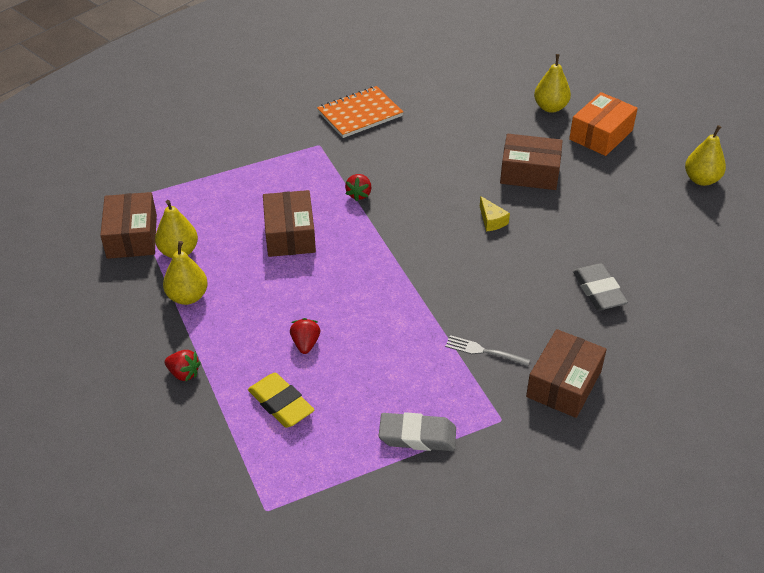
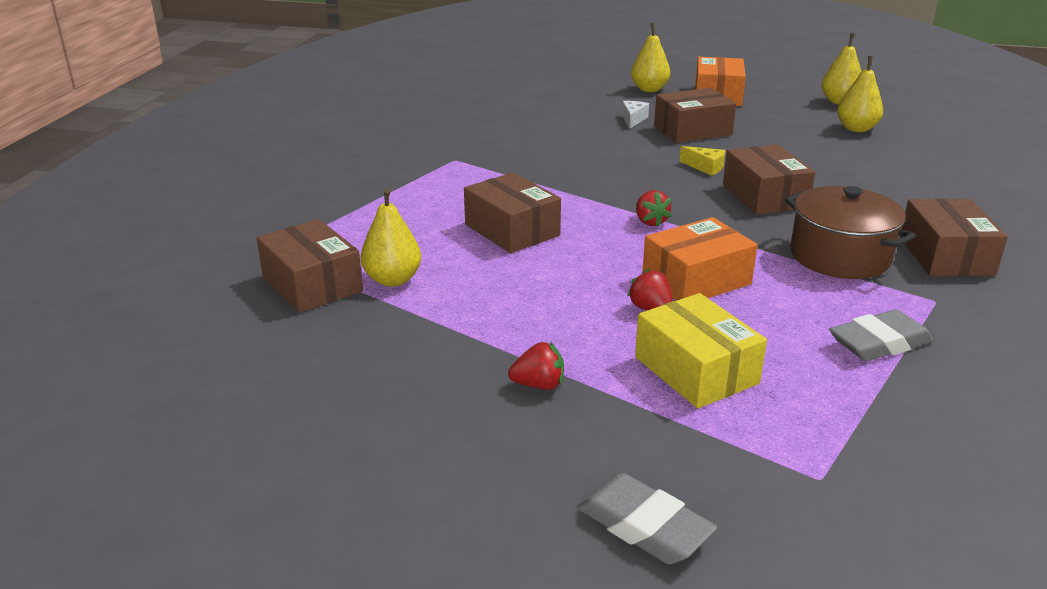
camera: 30 degrees left, 15 degrees down
yellow pear [163,241,208,305] -> yellow pear moved to [837,56,883,132]
yellow eraser [248,373,315,428] -> yellow box [635,293,767,408]
orange notebook [317,86,403,138] -> none
red strawberry [345,174,372,201] -> red strawberry moved to [636,190,672,227]
grey fork [445,335,530,366] -> brown pot [785,186,915,279]
grey eraser [573,263,628,310] -> grey eraser moved to [577,473,717,564]
none -> white cheese [622,101,649,129]
none -> orange box [642,217,757,301]
none -> brown box [723,144,815,215]

